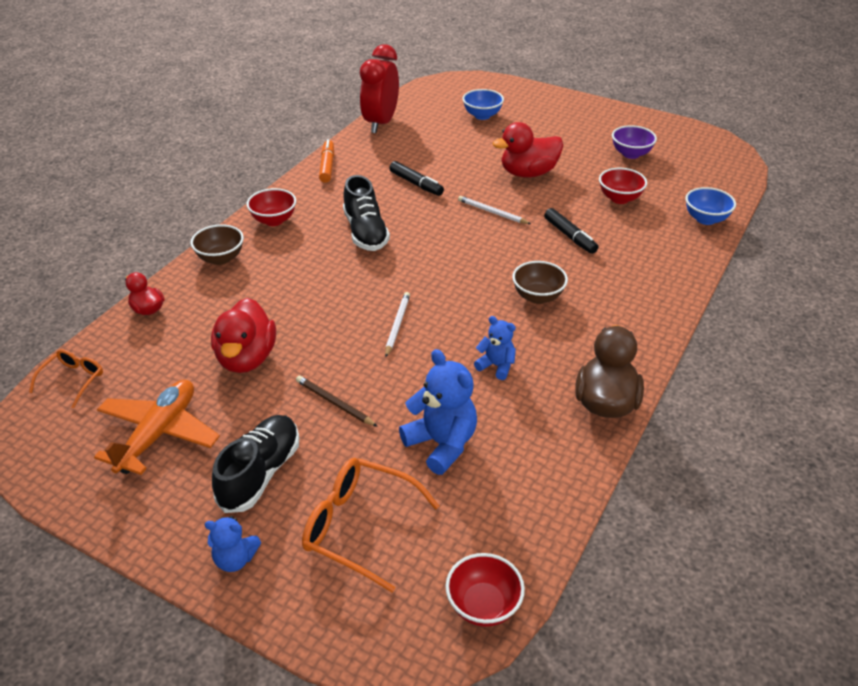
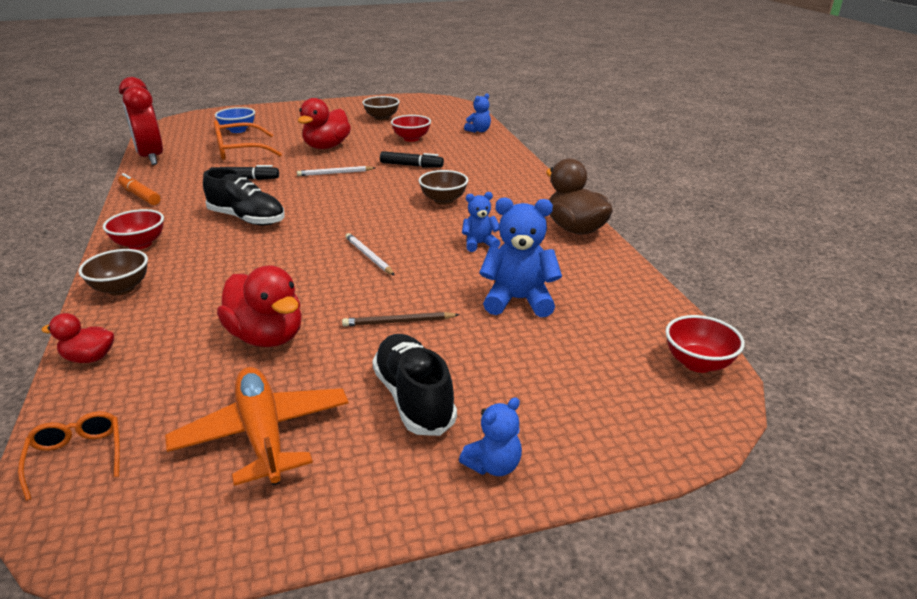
camera: 45 degrees left, 10 degrees down
orange glasses [302,458,439,592] -> orange glasses moved to [214,120,282,160]
purple bowl [612,125,657,159] -> brown bowl [362,96,400,121]
blue bowl [685,187,736,225] -> blue teddy bear [464,93,491,133]

